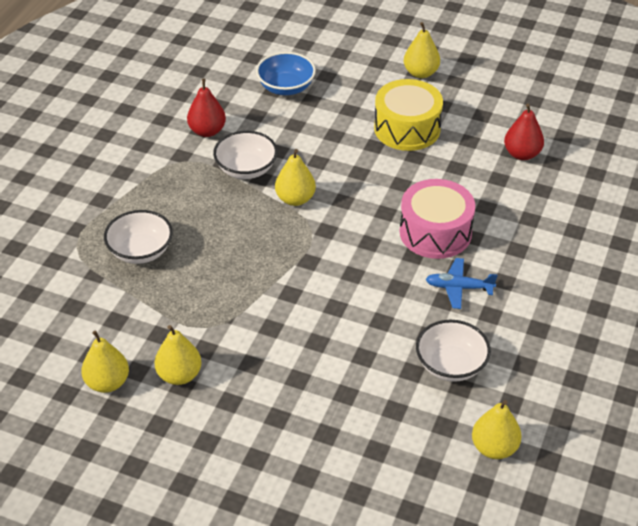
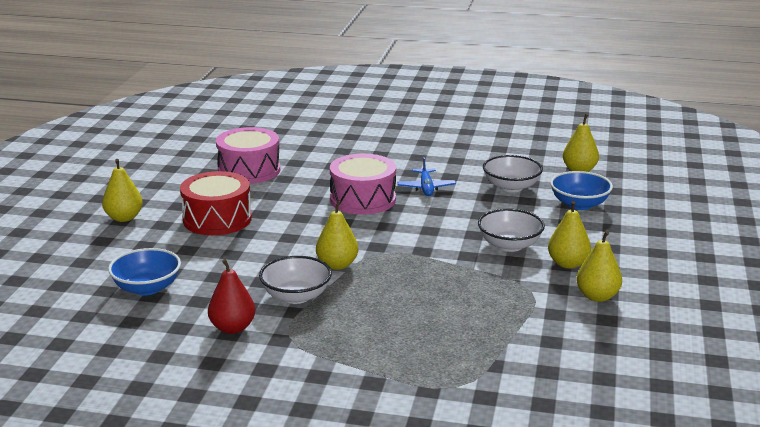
camera: 100 degrees left, 20 degrees down
yellow pear [81,330,129,393] -> yellow pear moved to [548,201,591,269]
white bowl [104,210,173,264] -> white bowl moved to [478,209,545,252]
yellow drum [374,79,443,151] -> red drum [180,171,252,235]
red pear [504,104,544,160] -> pink drum [216,127,280,184]
none -> blue bowl [550,171,613,210]

